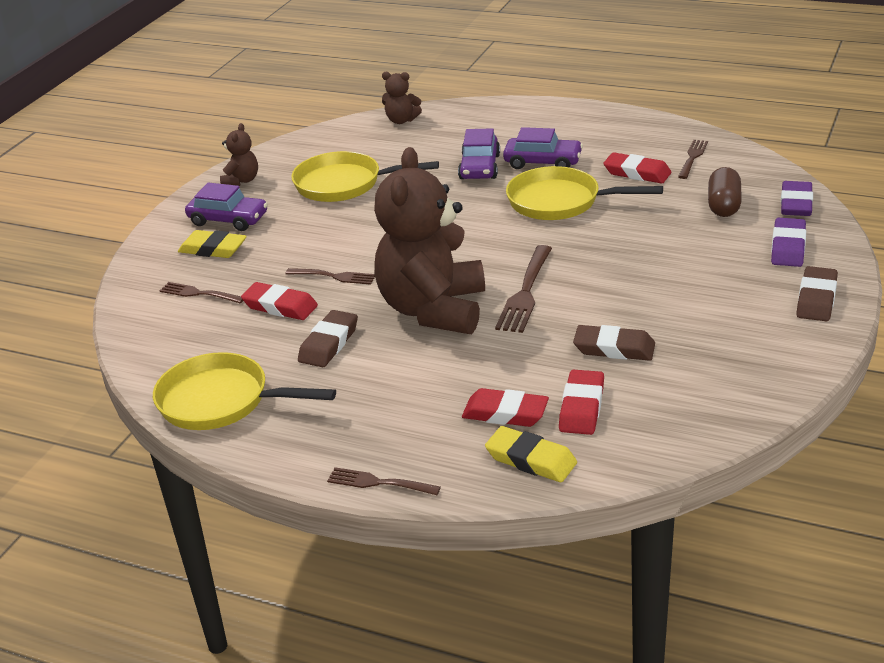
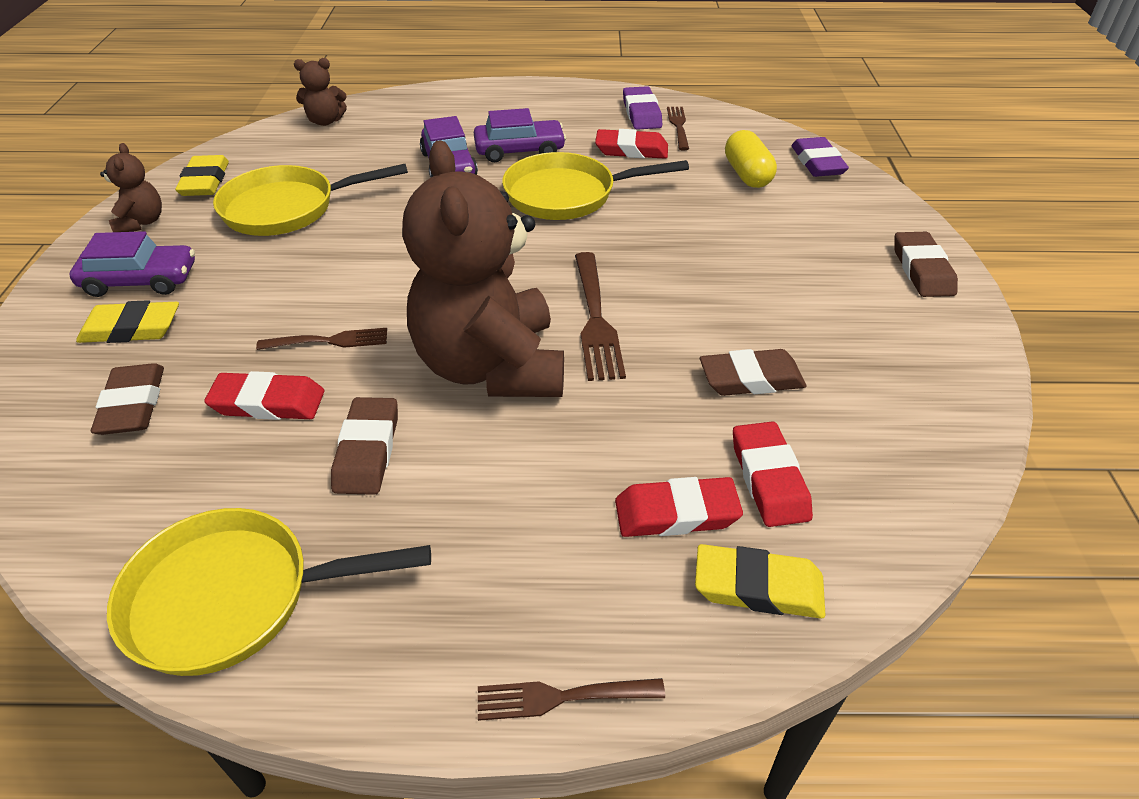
camera: 25 degrees left, 10 degrees up
brown fork [160,282,243,304] -> brown eraser [91,363,164,435]
brown capsule [708,167,742,217] -> yellow capsule [725,130,777,188]
purple eraser [771,218,806,267] -> purple eraser moved to [623,86,662,130]
none -> yellow eraser [175,155,229,196]

